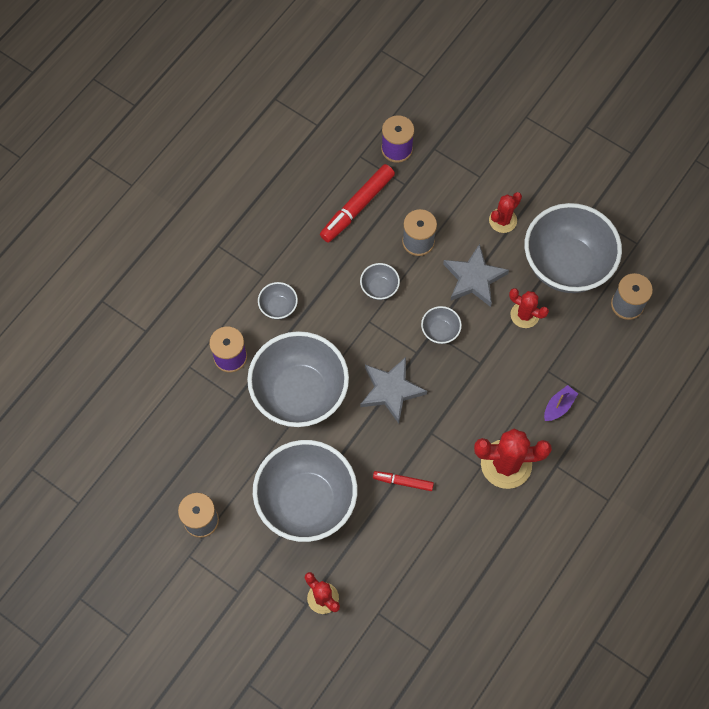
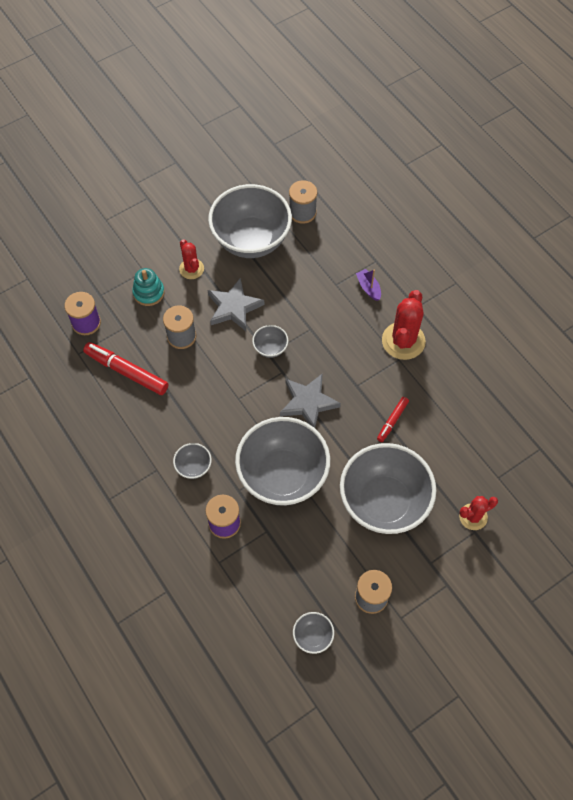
camera: 70 degrees left, 5 degrees down
red marker [320,164,395,242] -> red marker turned 150 degrees clockwise [83,342,169,395]
grey bowl [360,263,400,300] -> grey bowl moved to [293,612,334,654]
red cactus [509,288,549,328] -> none
none -> turquoise stacking toy [132,268,165,306]

